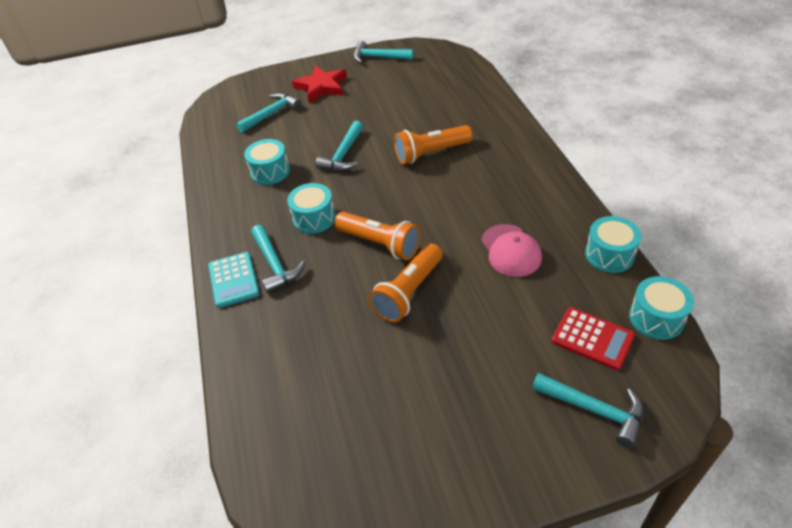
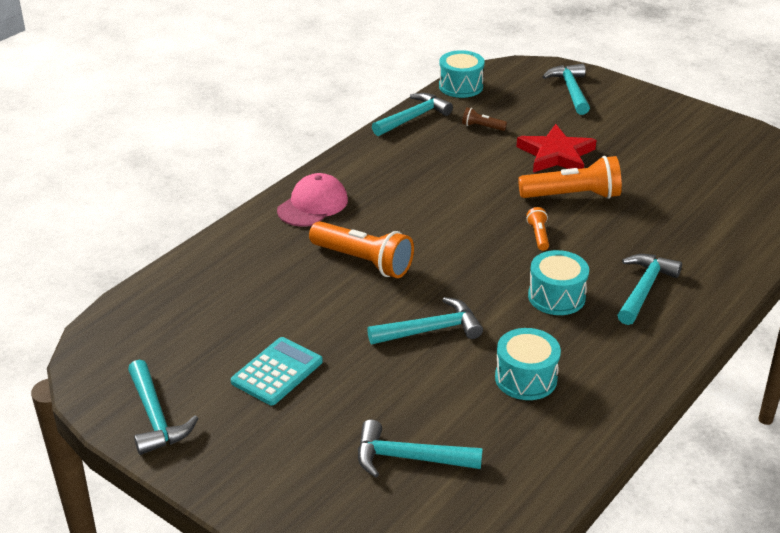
camera: 130 degrees left, 10 degrees down
turquoise calculator [208,252,260,308] -> turquoise calculator moved to [231,337,323,405]
red star [292,66,347,103] -> red star moved to [516,124,596,172]
orange flashlight [334,212,421,260] -> orange flashlight [526,207,549,251], size x0.48
pink cap [481,224,542,277] -> pink cap moved to [277,173,348,227]
red calculator [552,307,635,370] -> none
turquoise drum [585,216,641,273] -> turquoise hammer [372,93,453,136]
none -> brown flashlight [462,107,507,131]

